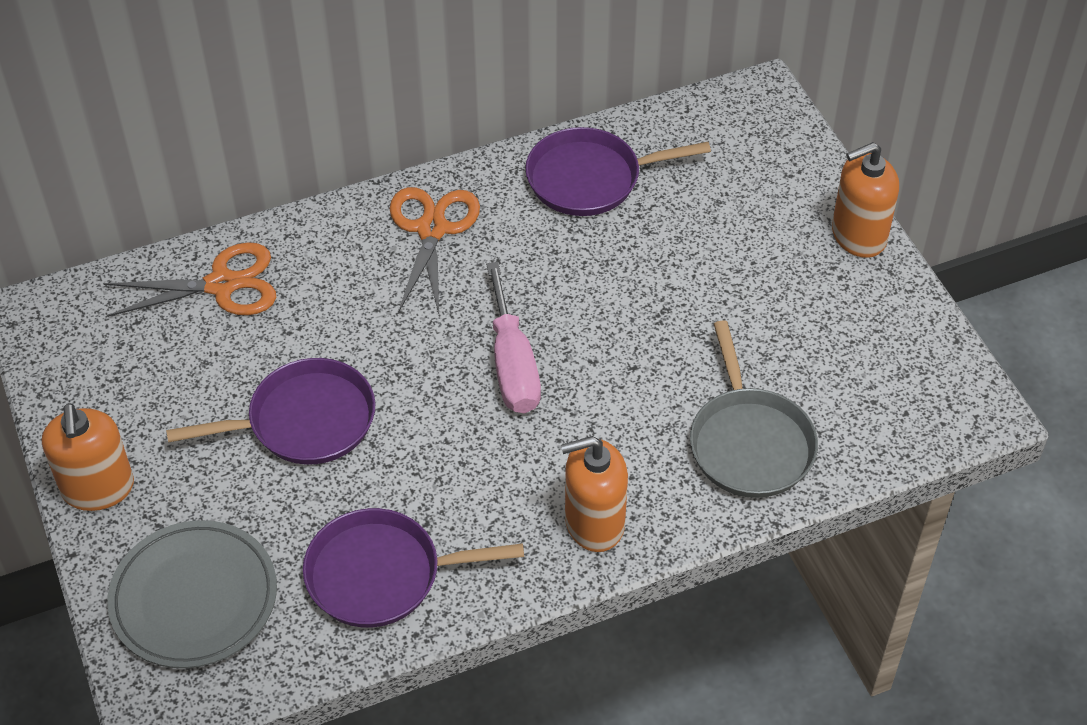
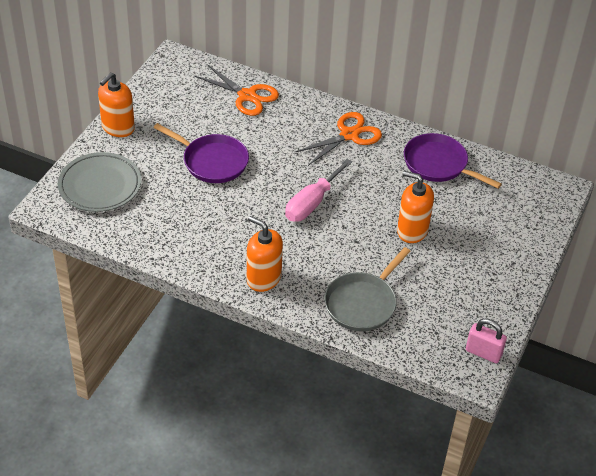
camera: 45 degrees right, 5 degrees down
purple pan [303,508,524,627] -> none
orange soap dispenser [832,142,899,258] -> orange soap dispenser moved to [397,171,434,243]
none -> pink padlock [466,319,507,363]

